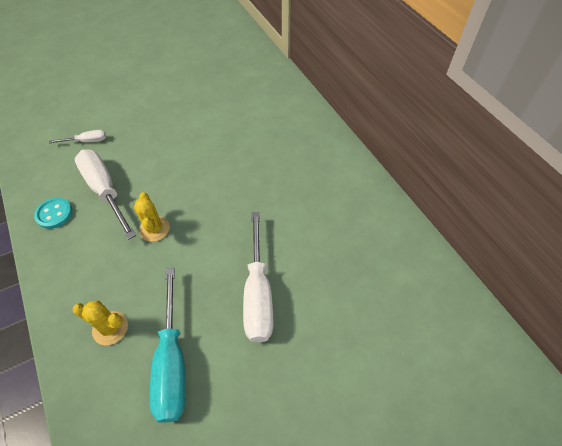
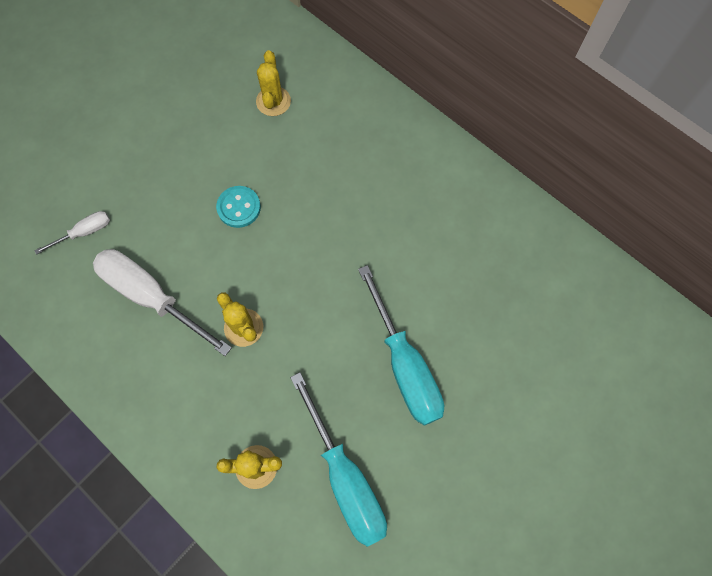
camera: 20 degrees left, 15 degrees up
turquoise button [34,198,73,229] -> turquoise button moved to [216,186,261,228]
white screwdriver [243,212,273,343] -> turquoise screwdriver [358,265,444,426]
none -> yellow cactus [256,50,291,116]

